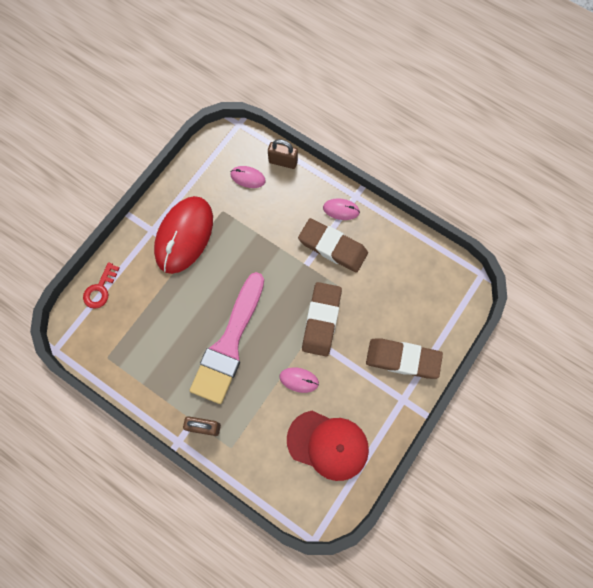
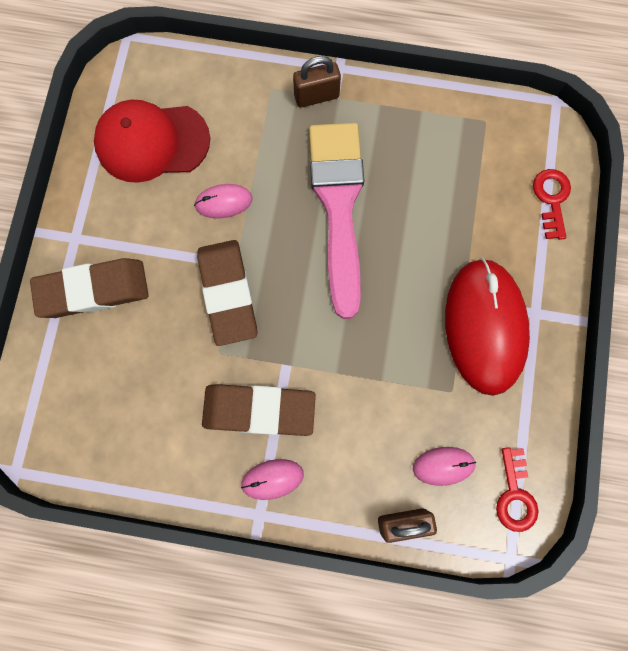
camera: 155 degrees right, 5 degrees up
none -> red key [496,447,538,532]

